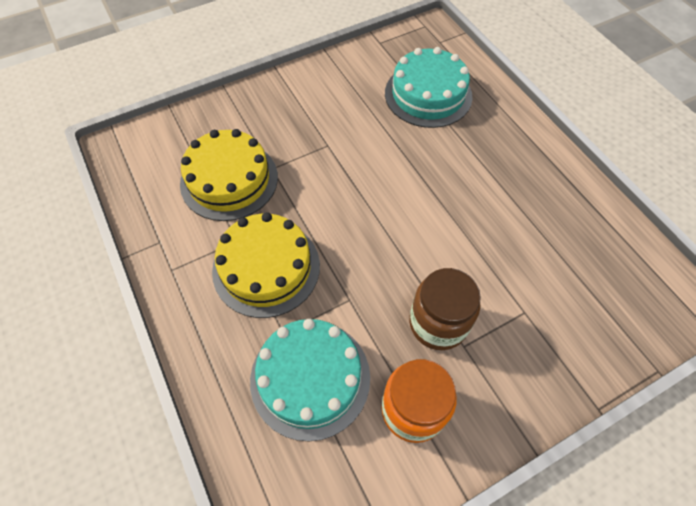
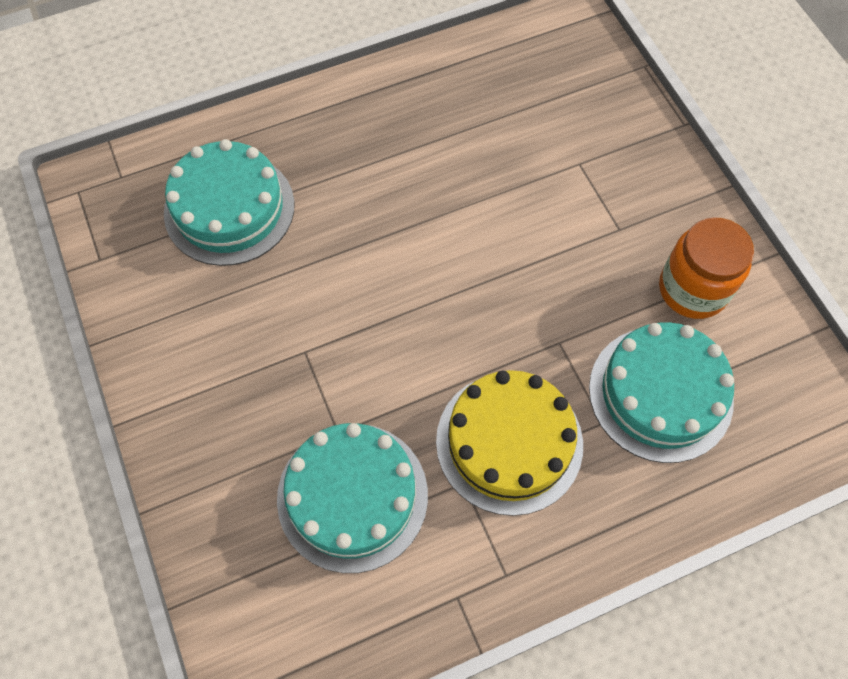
camera: 85 degrees left, 5 degrees up
yellow cake [180,129,278,221] -> turquoise cake [277,423,428,573]
brown jar [409,268,481,350] -> none

